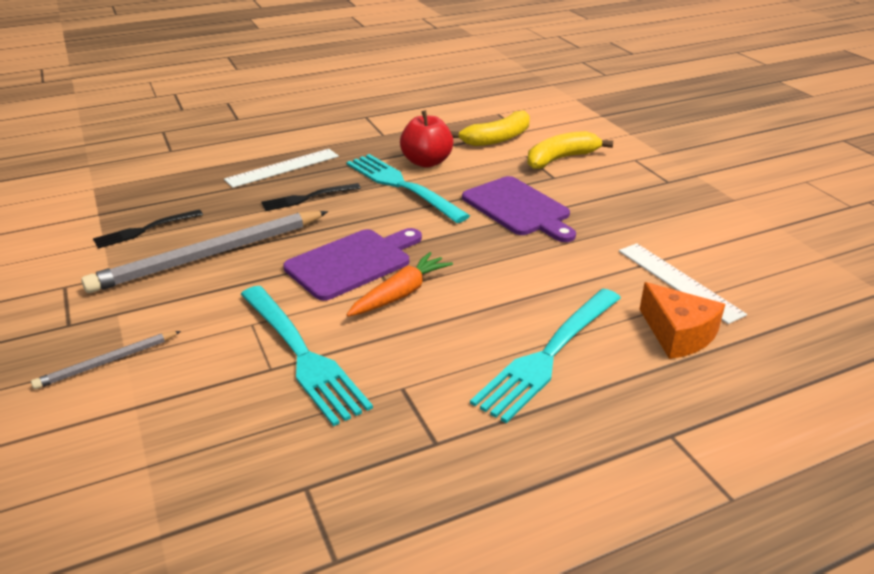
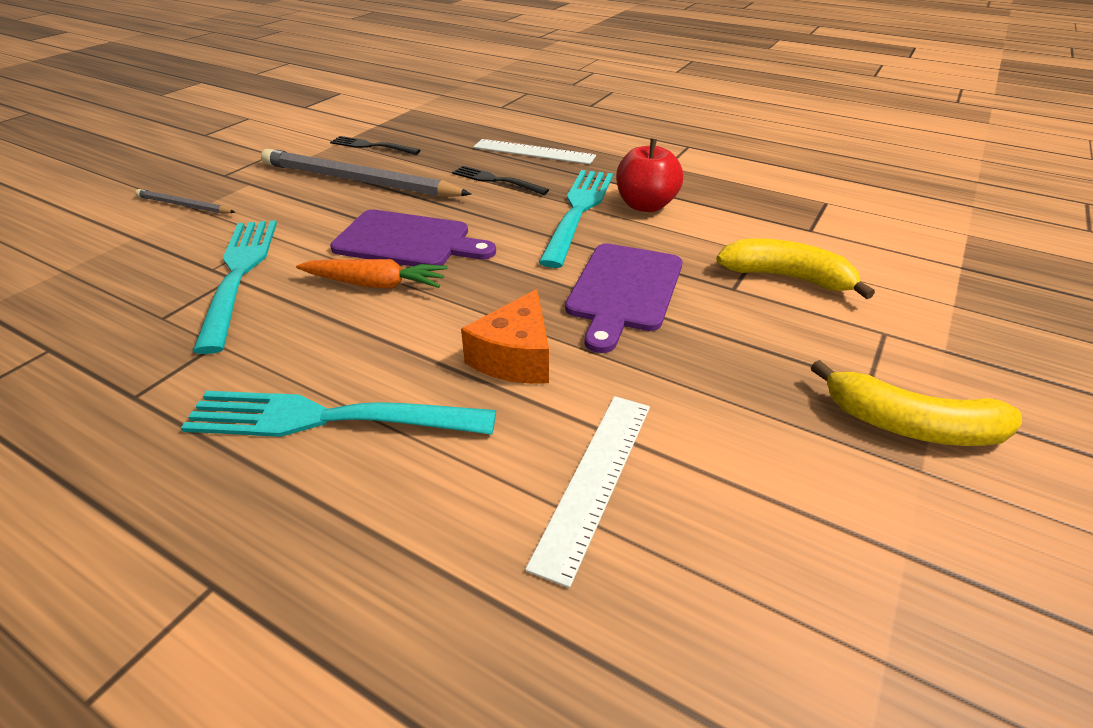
camera: 55 degrees right, 5 degrees up
turquoise fork [241,286,373,426] -> turquoise fork turned 150 degrees clockwise [192,220,277,354]
yellow banana [450,110,530,146] -> yellow banana moved to [811,360,1022,446]
orange cheese [640,282,725,359] -> orange cheese moved to [461,289,549,384]

